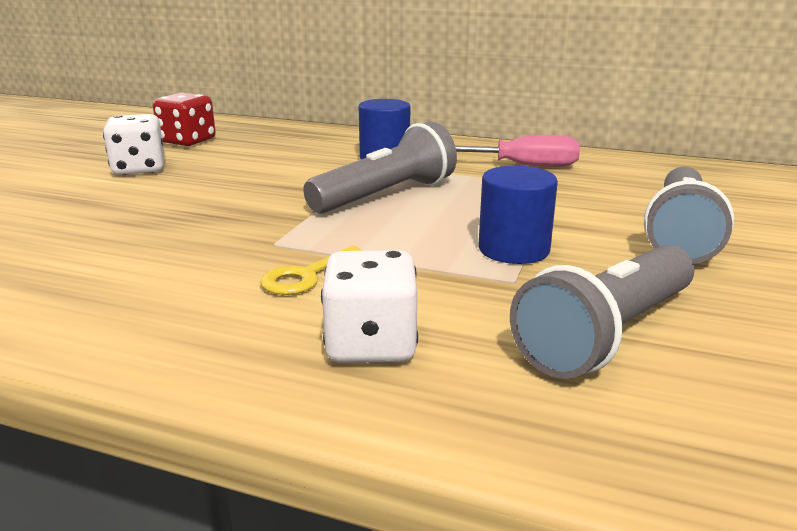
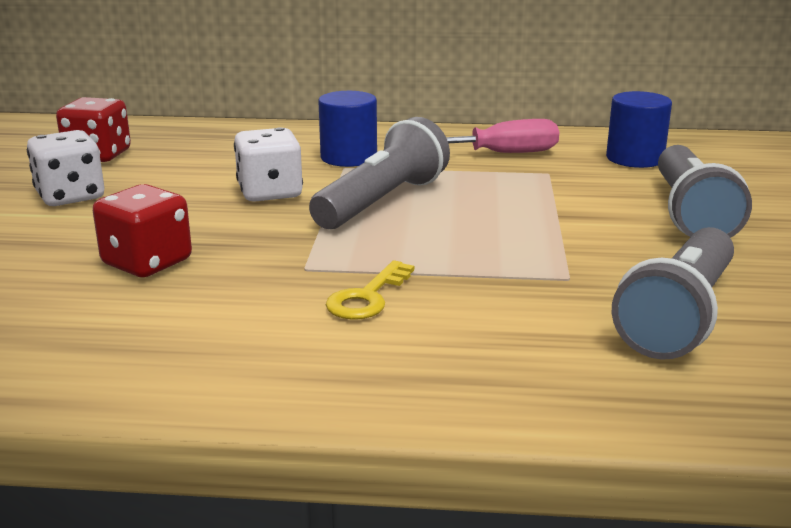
camera: 15 degrees left, 0 degrees up
white dice [321,250,418,363] -> white dice moved to [234,127,303,202]
blue cylinder [479,166,558,264] -> blue cylinder moved to [606,91,672,168]
none -> red dice [93,184,192,277]

